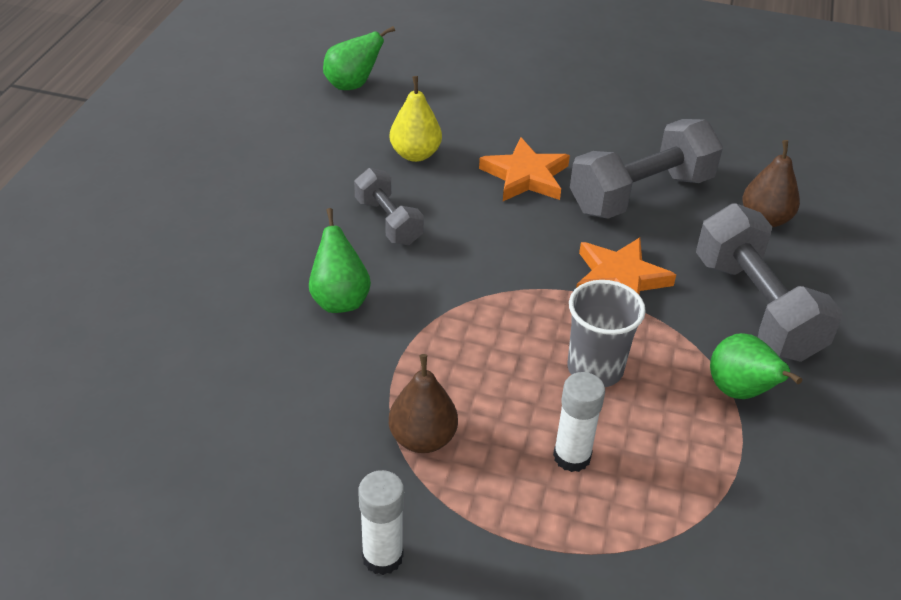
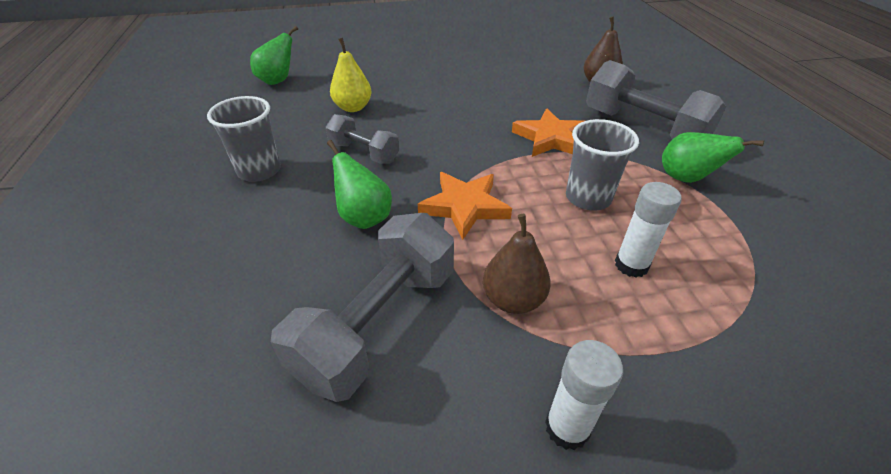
camera: 25 degrees left, 0 degrees up
orange star [479,137,570,201] -> orange star moved to [418,172,512,240]
grey dumbbell [570,119,723,219] -> grey dumbbell moved to [271,213,454,402]
none -> grey cup [207,96,281,182]

